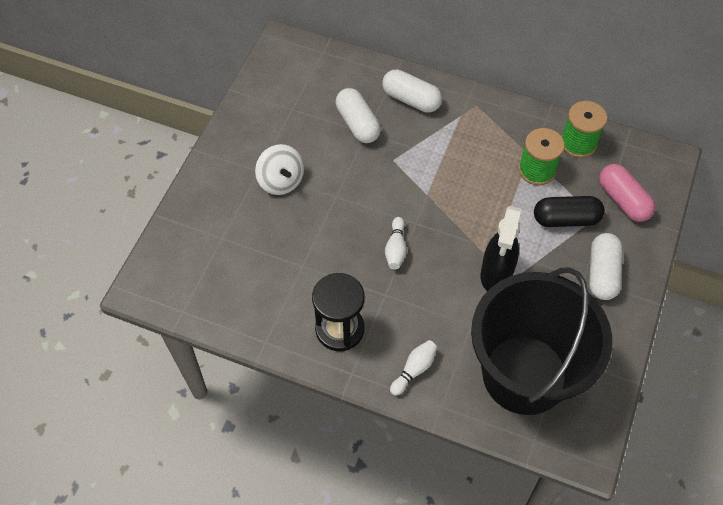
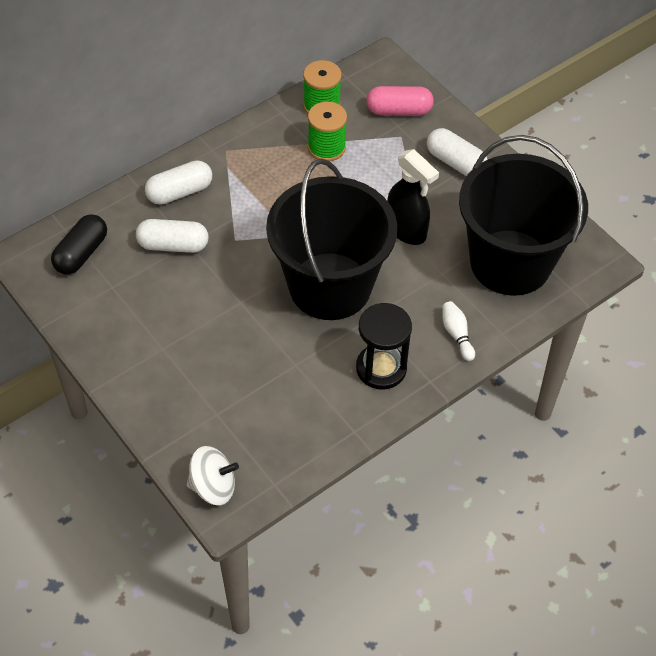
camera: 60 degrees left, 5 degrees down
white spinning top [255,144,304,195] -> white spinning top moved to [187,446,239,505]
white bowling pin [385,217,407,269] -> black bucket [266,159,397,320]
black capsule [534,196,605,227] -> black capsule moved to [51,214,107,274]

